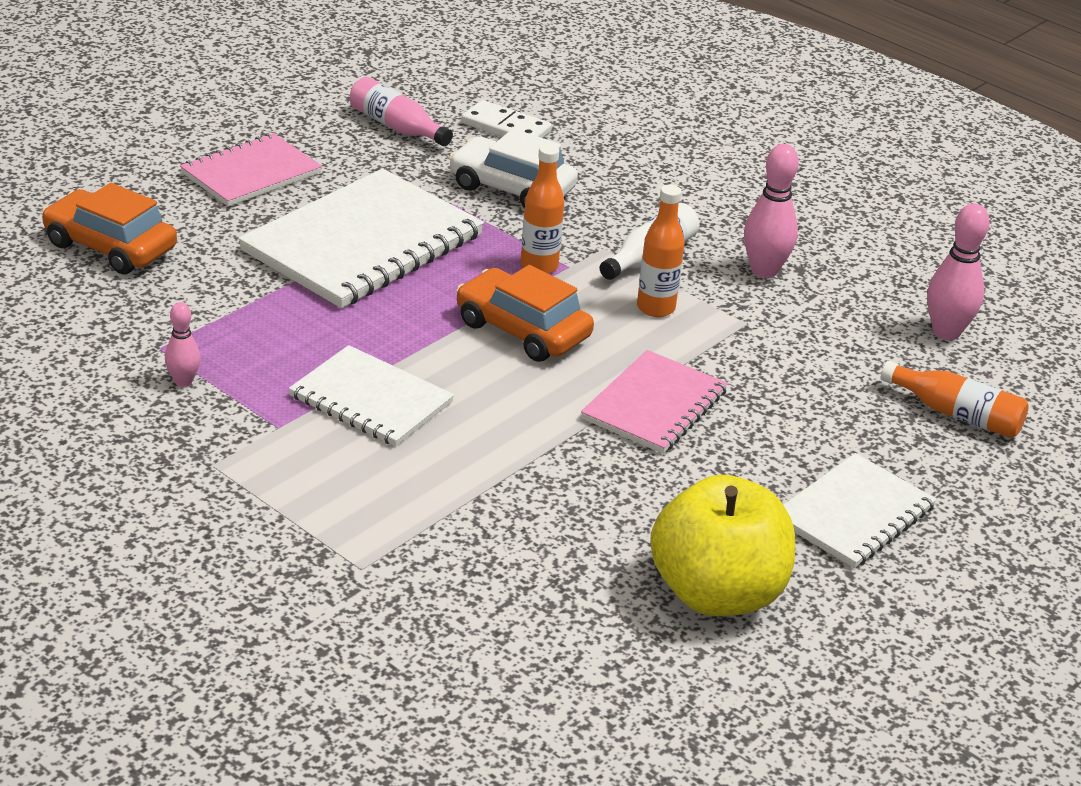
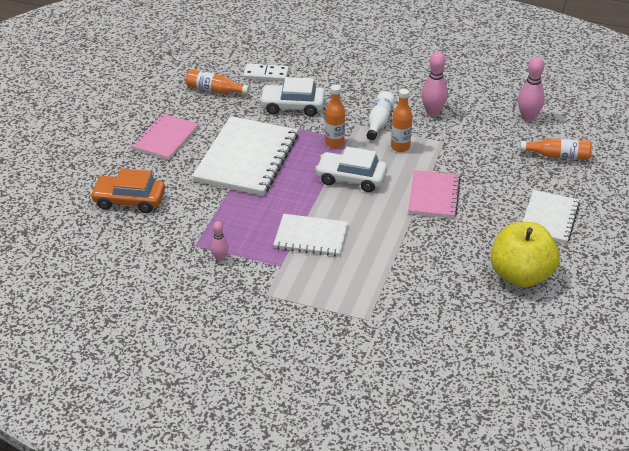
camera: 20 degrees left, 5 degrees up
pink bottle [350,77,453,146] -> orange bottle [186,69,250,95]
orange car [456,265,594,362] -> white car [315,147,387,192]

